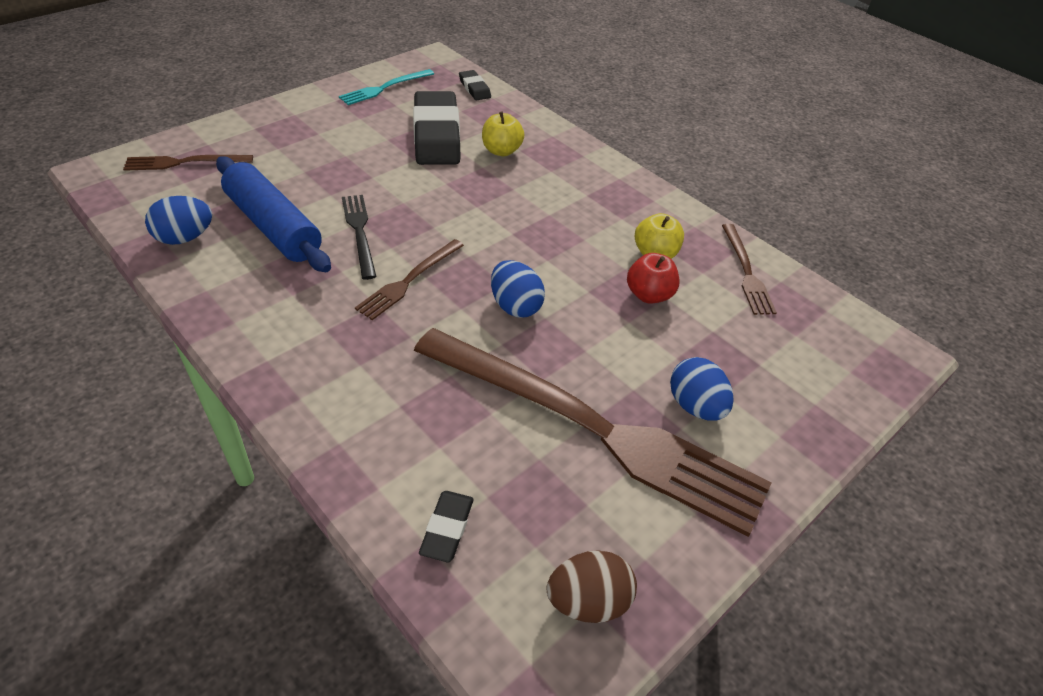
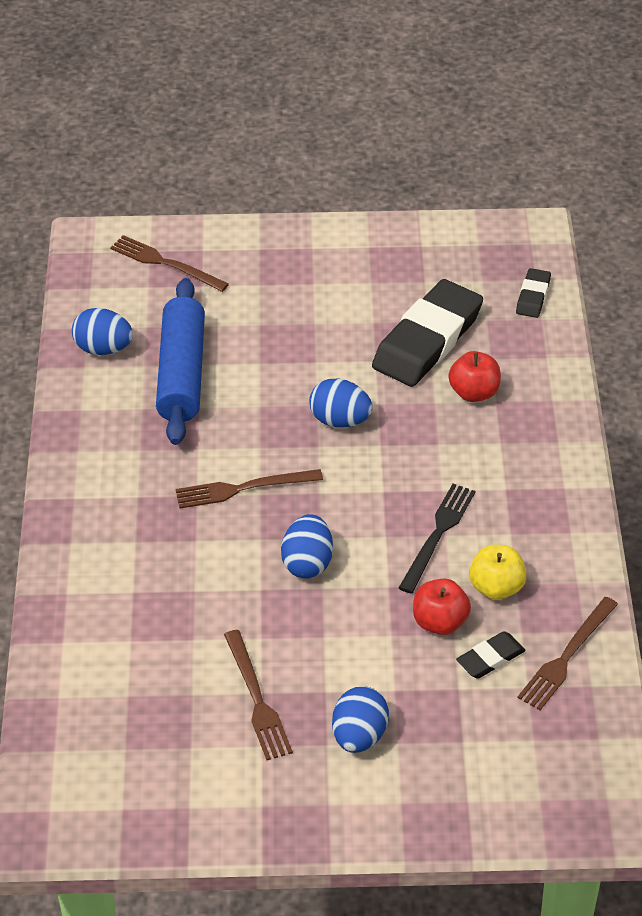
camera: 45 degrees right, 0 degrees up
turquoise fork [339,69,434,105] -> none
black fork [342,195,377,280] -> black fork moved to [399,484,476,594]
brown fork [414,328,772,537] -> brown fork [224,630,293,760], size x0.43
black eraser [419,491,474,562] -> black eraser moved to [456,631,525,679]
yellow apple [482,111,524,156] -> red apple [448,351,501,402]
brown egg [547,550,637,623] -> none
none -> blue egg [309,379,373,427]

